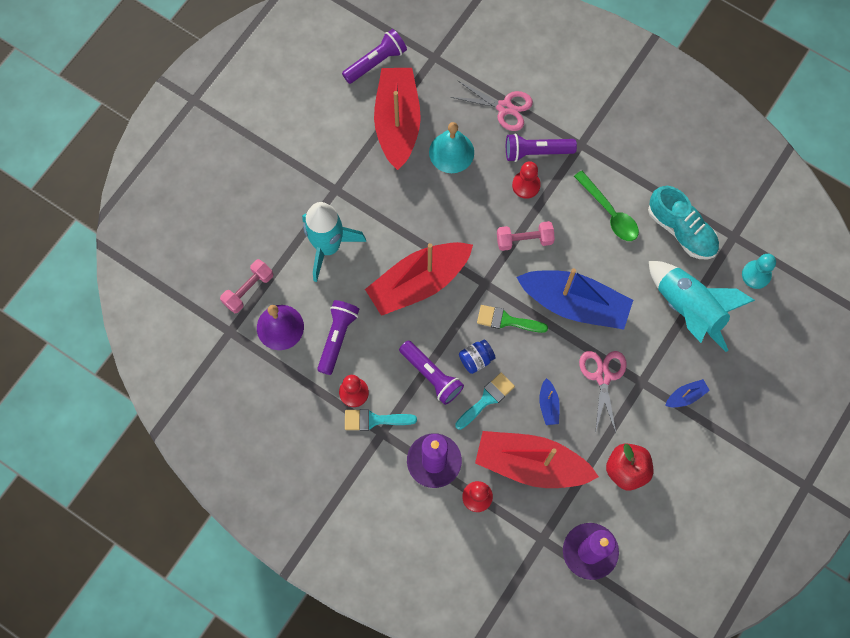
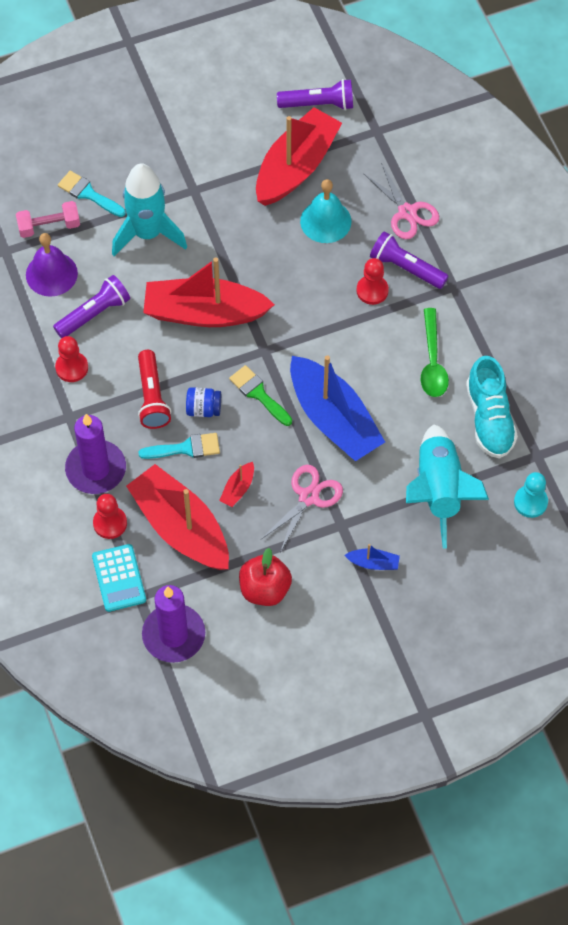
camera: 35 degrees right, 10 degrees down
turquoise brush [345,409,417,431] -> turquoise brush moved to [58,171,126,217]
purple flashlight [399,340,464,405] -> red flashlight [138,350,171,429]
pink dumbbell [497,221,555,251] -> none
blue boat [539,378,560,425] -> red boat [219,462,254,507]
none -> turquoise calculator [92,544,146,612]

